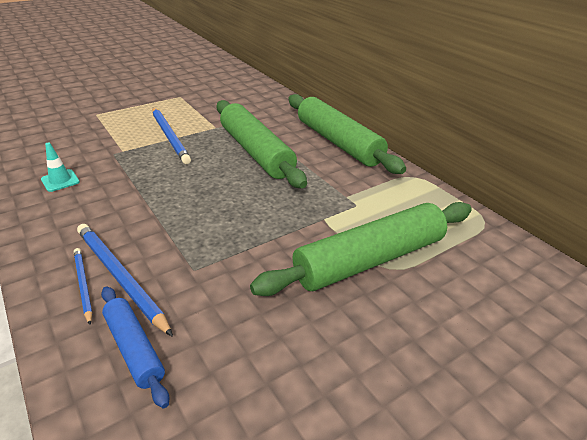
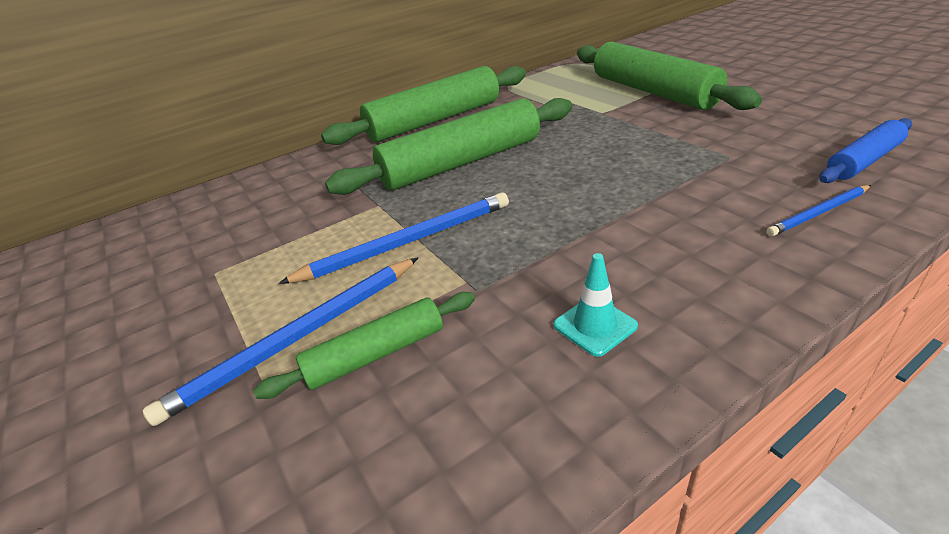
camera: 85 degrees left, 0 degrees up
blue pencil [77,224,173,337] -> blue pencil moved to [143,257,419,426]
none -> green rolling pin [253,292,475,399]

